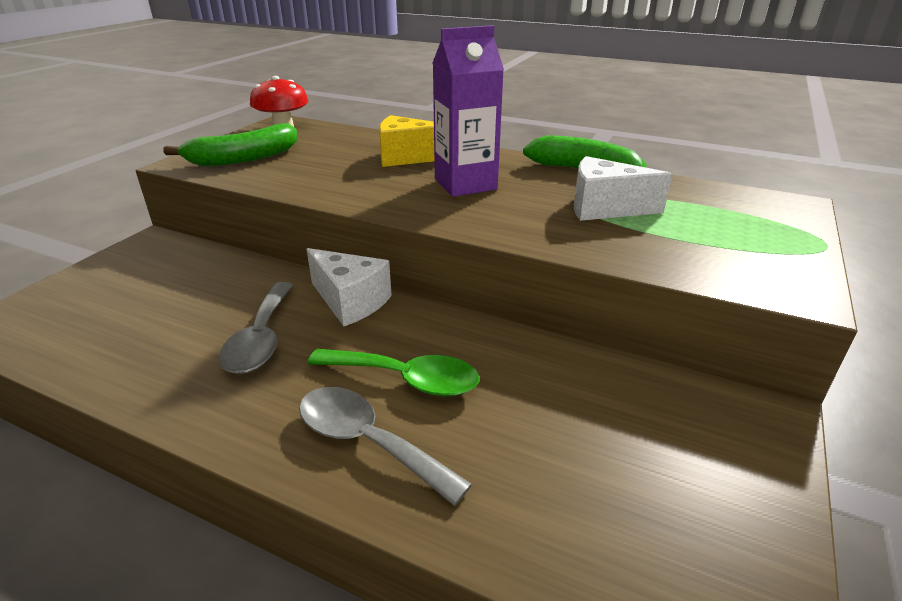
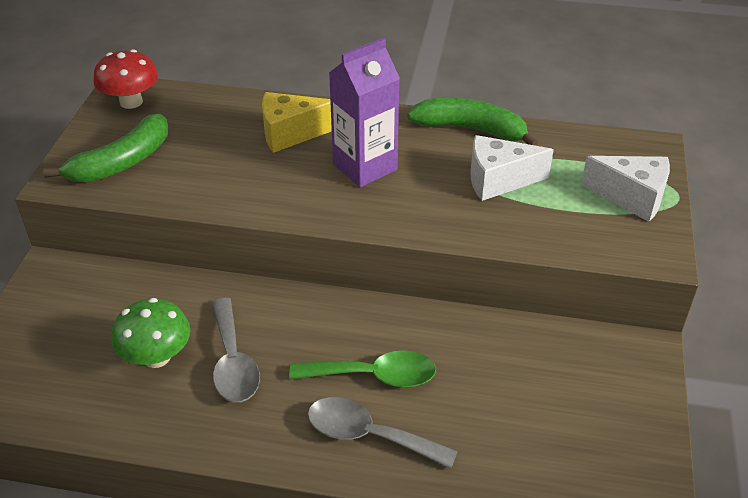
camera: 15 degrees left, 10 degrees up
white cheese [307,248,392,326] -> white cheese moved to [581,156,670,222]
none -> green mushroom [111,298,190,368]

